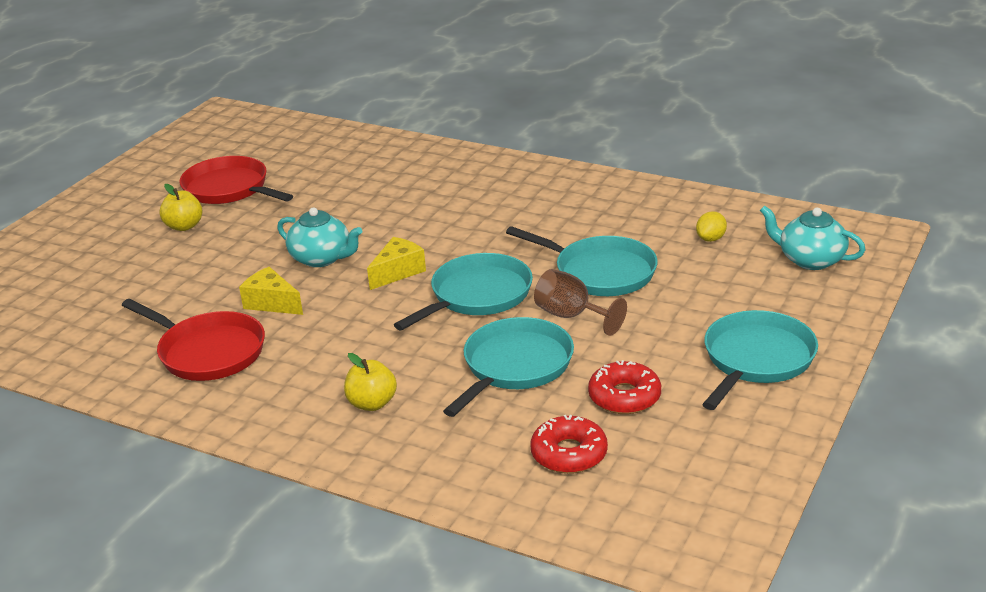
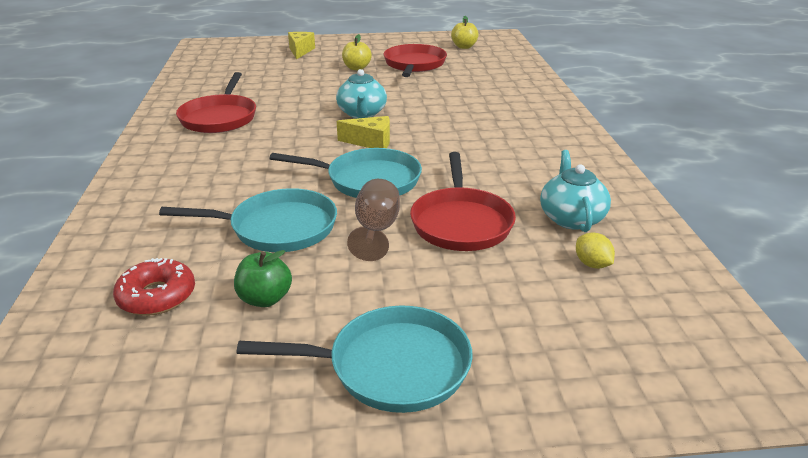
camera: 55 degrees right, 0 degrees up
yellow cheese [239,267,303,315] -> yellow cheese moved to [288,32,315,59]
yellow apple [344,353,397,411] -> yellow apple moved to [451,16,479,49]
turquoise pan [506,226,658,296] -> red pan [410,152,516,251]
red donut [588,360,661,414] -> green apple [234,250,292,307]
yellow lemon [696,211,727,242] -> yellow lemon turned 60 degrees clockwise [576,232,615,269]
turquoise teapot [760,206,866,270] -> turquoise teapot moved to [540,150,611,232]

